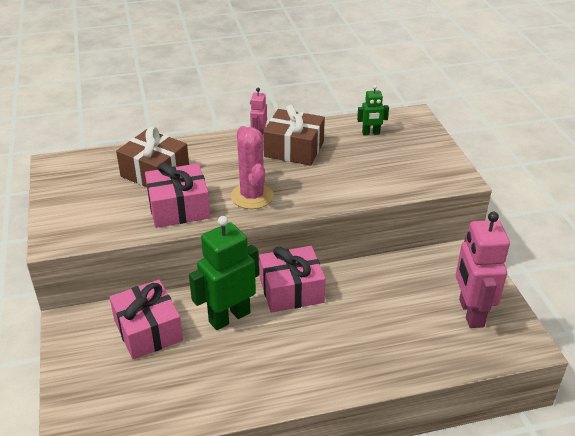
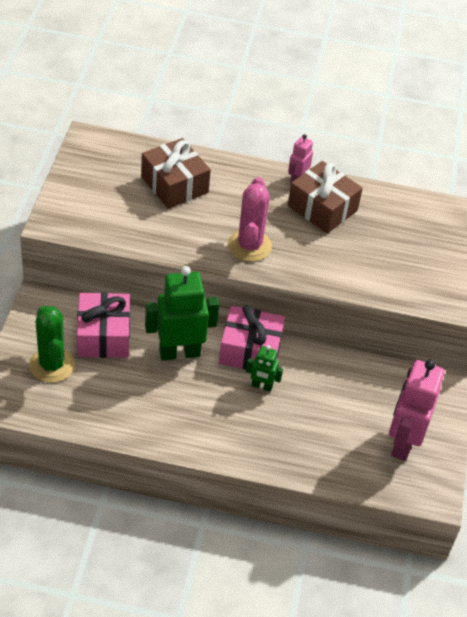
camera: 20 degrees right, 10 degrees up
pink gift [145,162,210,228] -> none
green robot [357,85,389,136] -> green robot moved to [246,345,283,392]
none -> green cactus [29,306,75,383]

